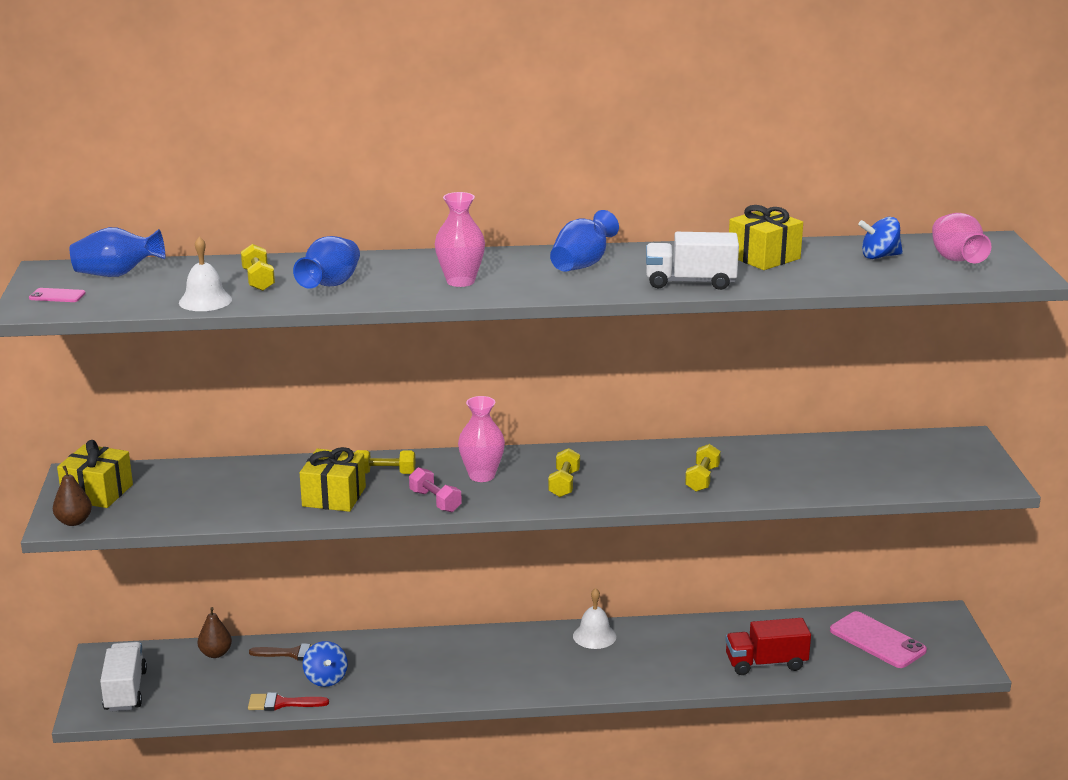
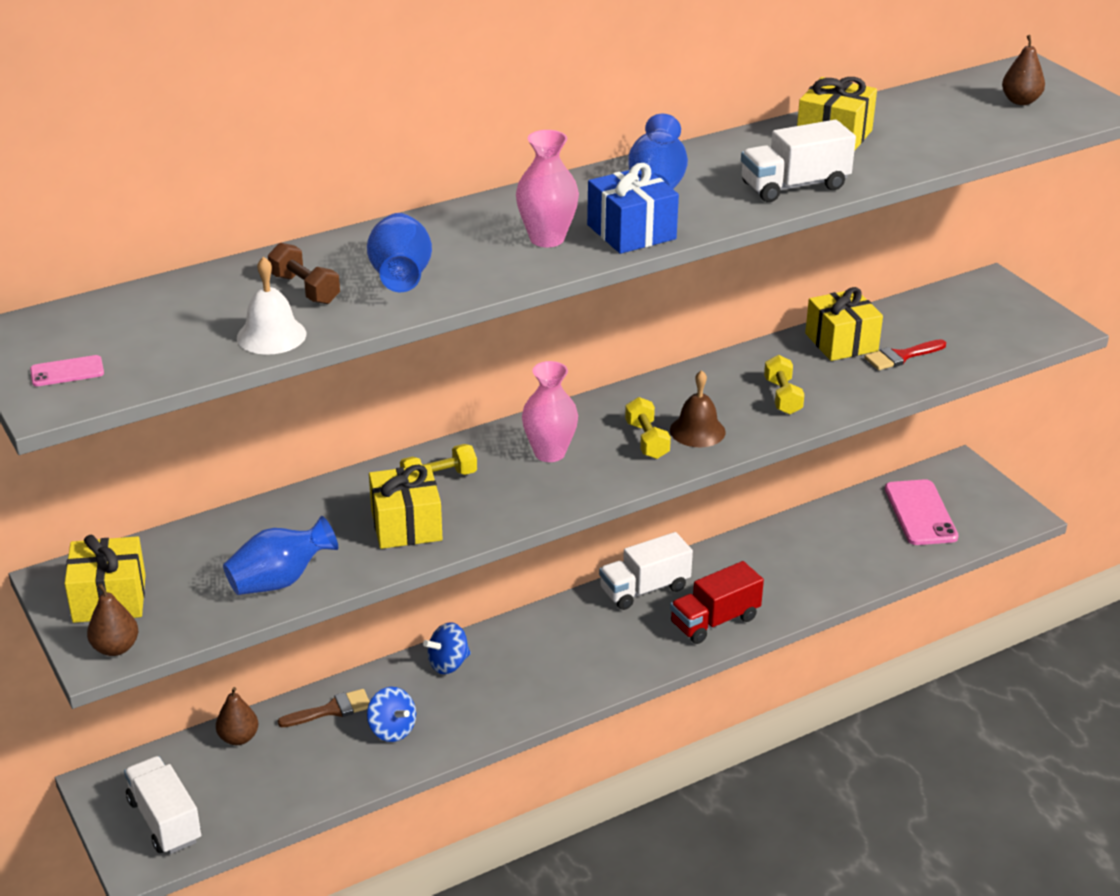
camera: 25 degrees left, 10 degrees up
blue vase [70,227,165,277] -> blue vase moved to [223,516,338,595]
yellow dumbbell [241,244,275,291] -> brown dumbbell [268,242,340,304]
red brush [248,692,329,711] -> red brush moved to [864,339,946,370]
pink dumbbell [409,467,462,512] -> none
white bell [573,588,616,649] -> white truck [599,532,693,610]
red truck [725,618,811,675] -> red truck moved to [670,561,764,644]
pink phone [830,611,927,668] -> pink phone turned 60 degrees clockwise [885,479,959,545]
blue spinning top [858,217,903,259] -> blue spinning top moved to [423,622,471,674]
pink vase [932,213,991,263] -> brown pear [1002,35,1045,105]
none -> blue gift [587,163,679,254]
none -> brown bell [670,370,725,447]
none -> yellow gift [805,287,883,361]

